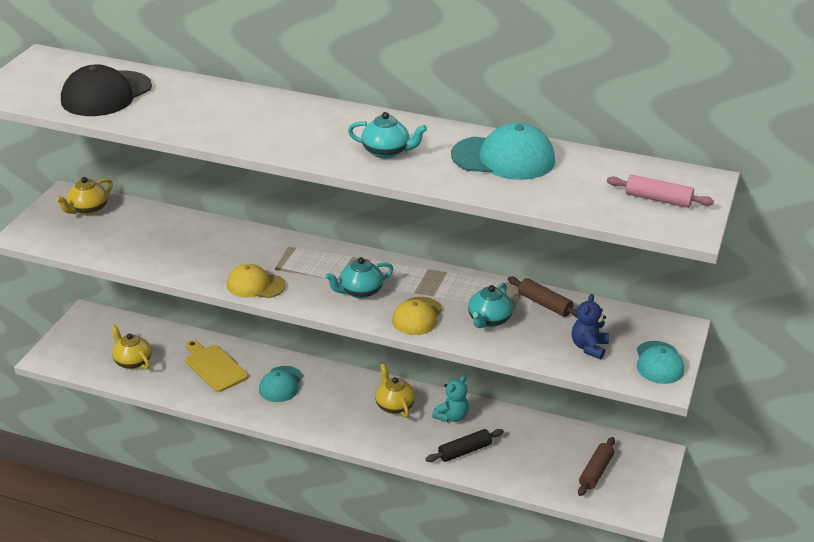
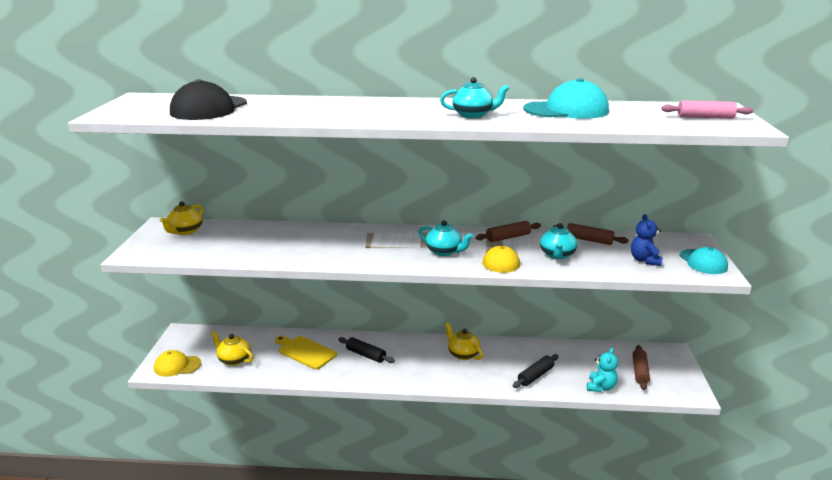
camera: 15 degrees left, 10 degrees down
yellow cap [227,264,286,298] -> yellow cap moved to [154,350,201,377]
turquoise cap [259,366,303,402] -> black rolling pin [338,337,395,363]
turquoise teapot [325,257,393,299] -> turquoise teapot turned 105 degrees counterclockwise [418,220,473,256]
turquoise teddy bear [432,375,469,422] -> turquoise teddy bear moved to [587,348,618,392]
none -> brown rolling pin [476,221,541,242]

